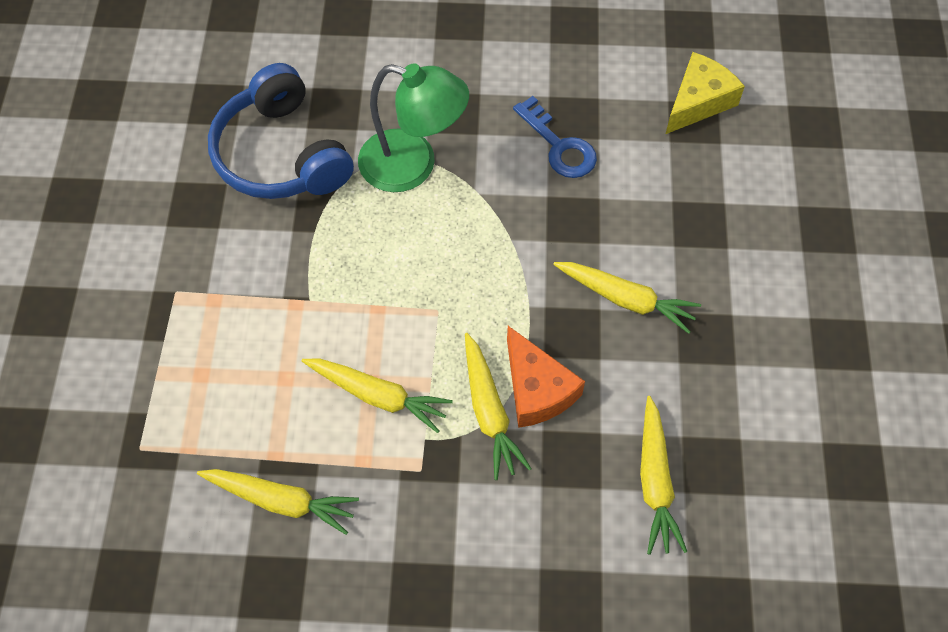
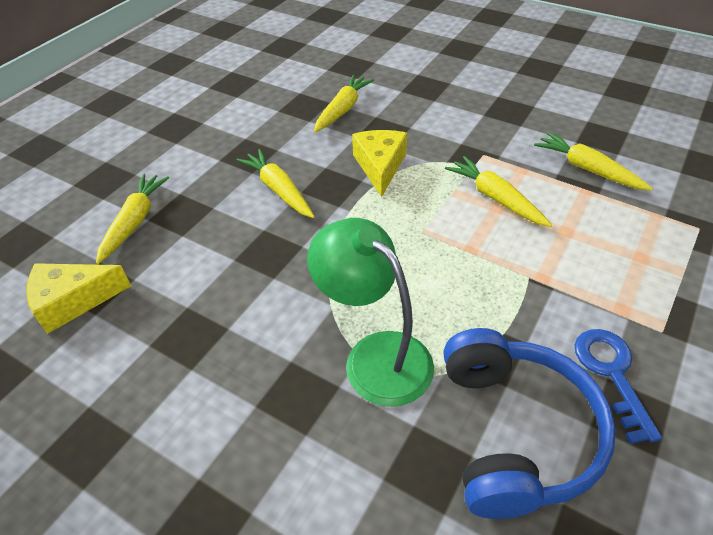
camera: 150 degrees left, 15 degrees down
yellow carrot [465,333,532,480] -> yellow carrot moved to [96,174,170,264]
orange cheese [507,326,585,428] -> yellow cheese [352,130,407,197]
blue key [513,96,597,178] -> blue key moved to [574,329,662,444]

